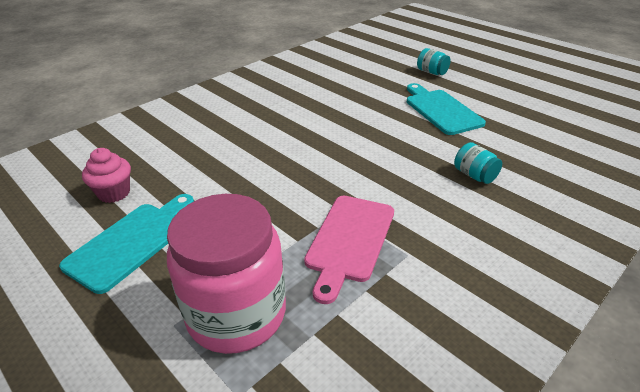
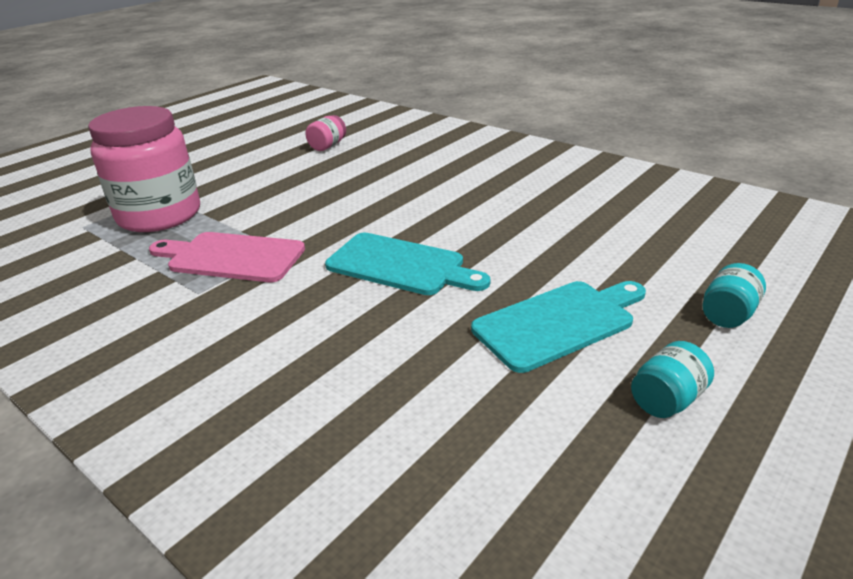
camera: 85 degrees right, 5 degrees down
turquoise cutting board [59,194,194,294] -> turquoise cutting board moved to [325,232,491,295]
pink cupcake [82,148,131,203] -> pink jar [305,115,346,151]
turquoise jar [454,142,502,184] -> turquoise jar moved to [631,341,714,418]

